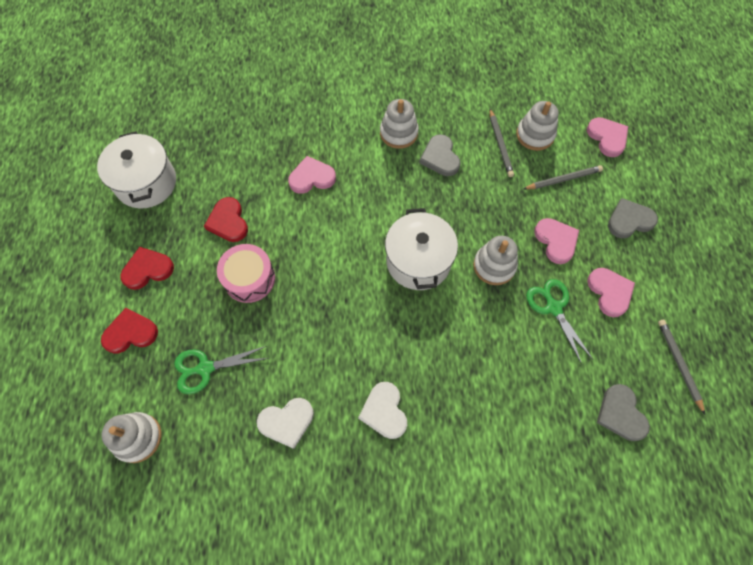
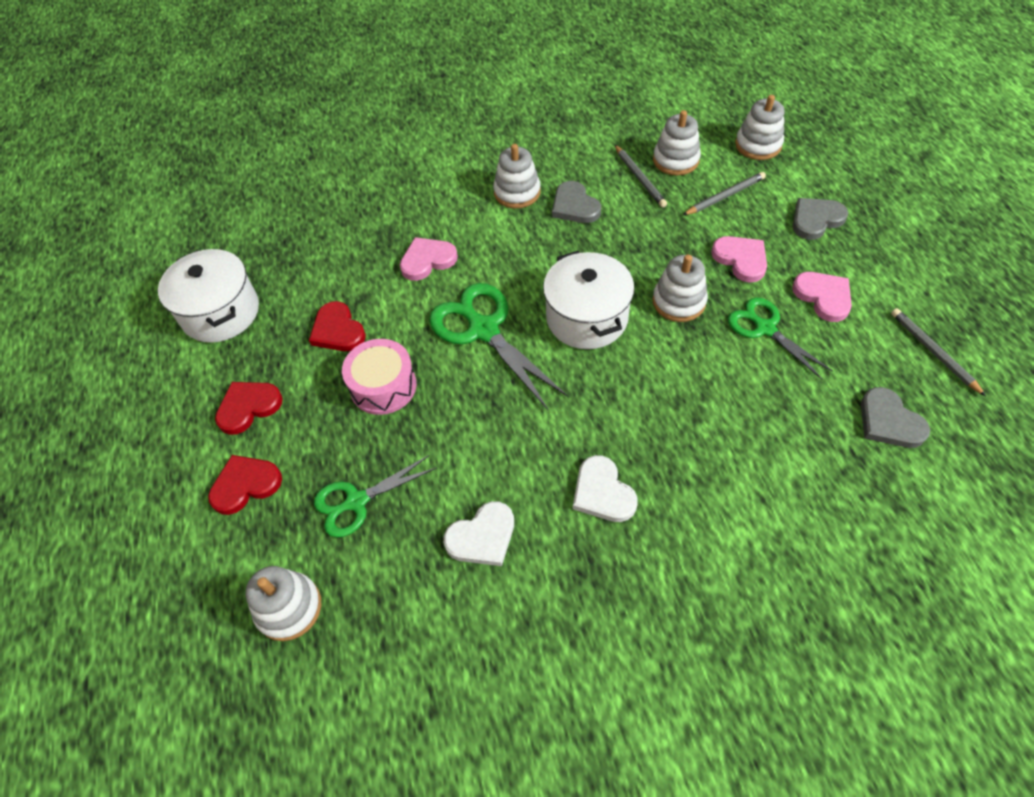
camera: 10 degrees left, 10 degrees down
pink heart [587,117,628,157] -> white stacking toy [735,95,785,160]
none -> green scissors [429,283,568,410]

